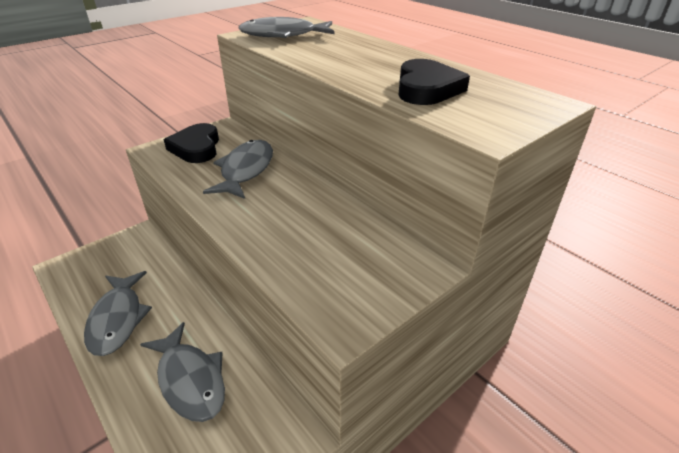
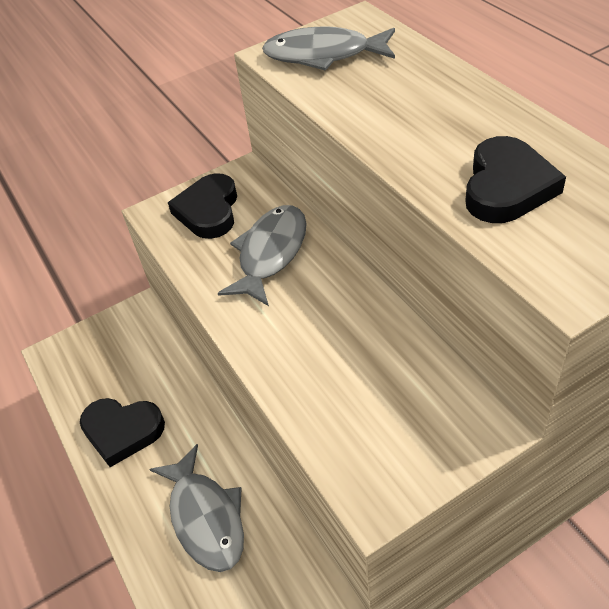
camera: 15 degrees right, 10 degrees up
grey fish [84,271,152,356] -> black heart [80,398,165,467]

